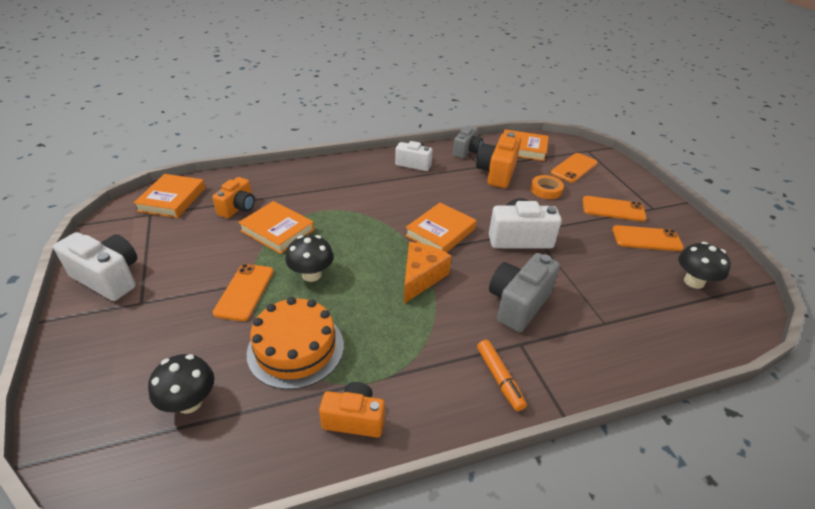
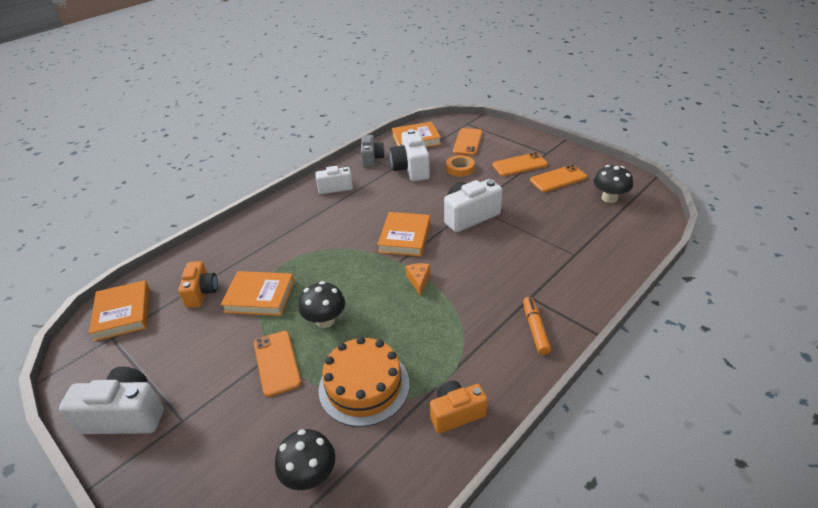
camera: 25 degrees left, 0 degrees up
orange cheese [404,242,451,304] -> orange cheese [406,263,430,296], size x0.58
orange camera [476,132,521,188] -> white camera [390,129,430,182]
orange marker [477,340,527,411] -> orange marker turned 135 degrees counterclockwise [523,297,551,355]
grey camera [489,253,560,332] -> none

